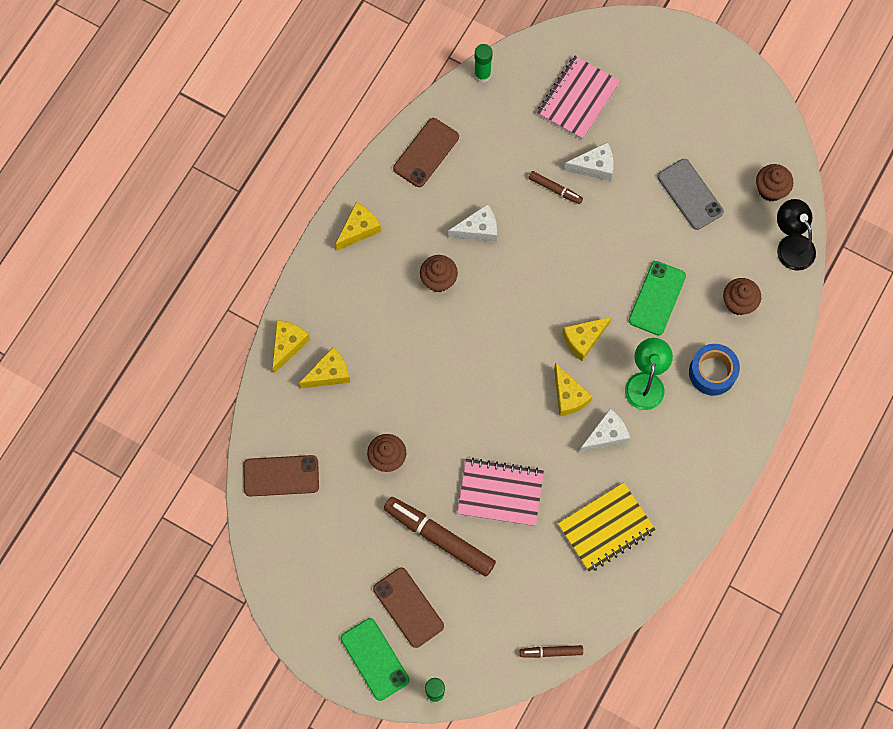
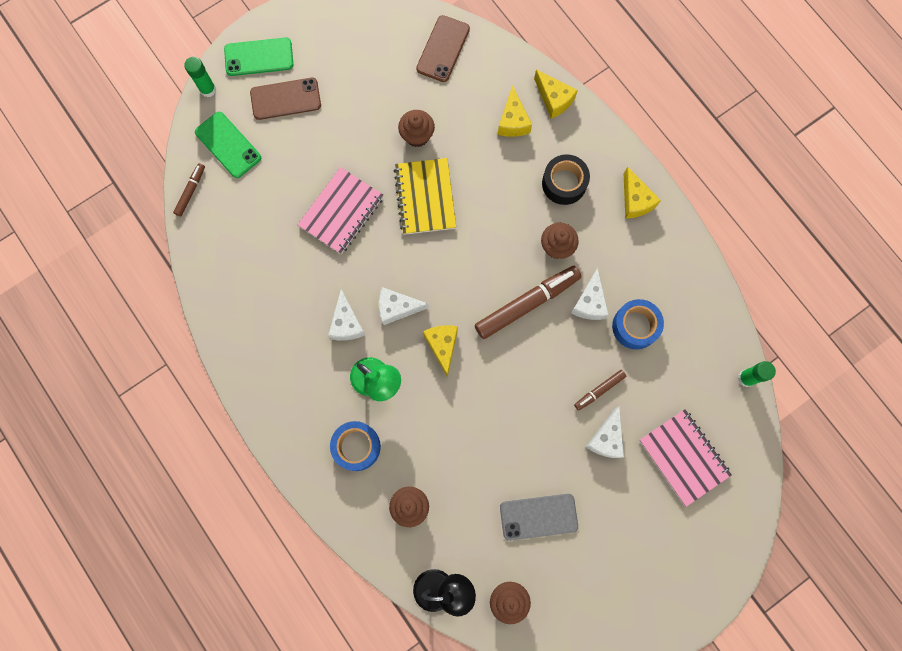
camera: 115 degrees right, 5 degrees up
brown marker [384,497,496,577] -> brown marker moved to [475,266,581,339]
brown phone [393,118,459,187] -> none
yellow cheese [554,363,593,416] -> white cheese [379,287,429,325]
yellow notebook [558,482,656,572] -> yellow notebook moved to [394,158,456,235]
green phone [629,261,686,335] -> green phone moved to [195,112,261,178]
none -> black tape [542,154,590,205]
none -> blue tape [612,299,664,349]

